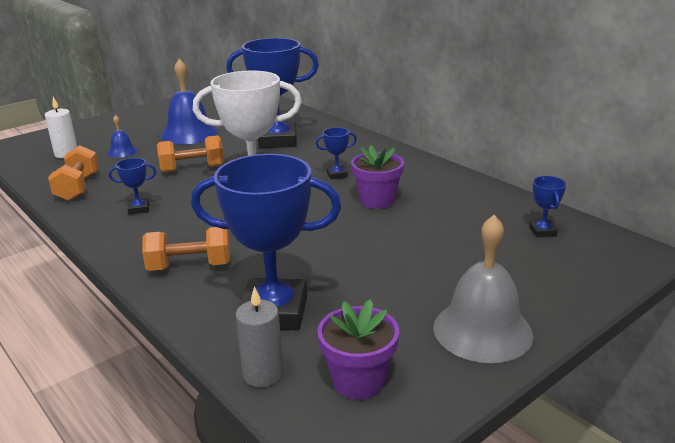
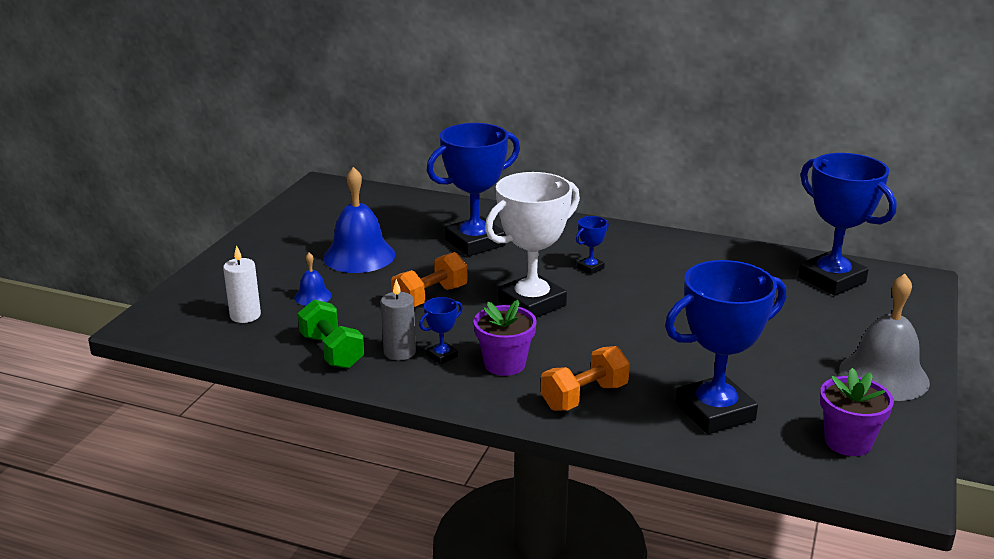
camera: 30 degrees left, 0 degrees up
orange dumbbell [48,145,99,201] -> green dumbbell [298,299,364,369]
grey candle [235,286,283,387] -> grey candle moved to [381,279,416,360]
purple flower pot [351,145,404,209] -> purple flower pot moved to [474,300,537,376]
blue trophy [529,176,566,237] -> blue trophy [798,153,897,296], size x2.36

